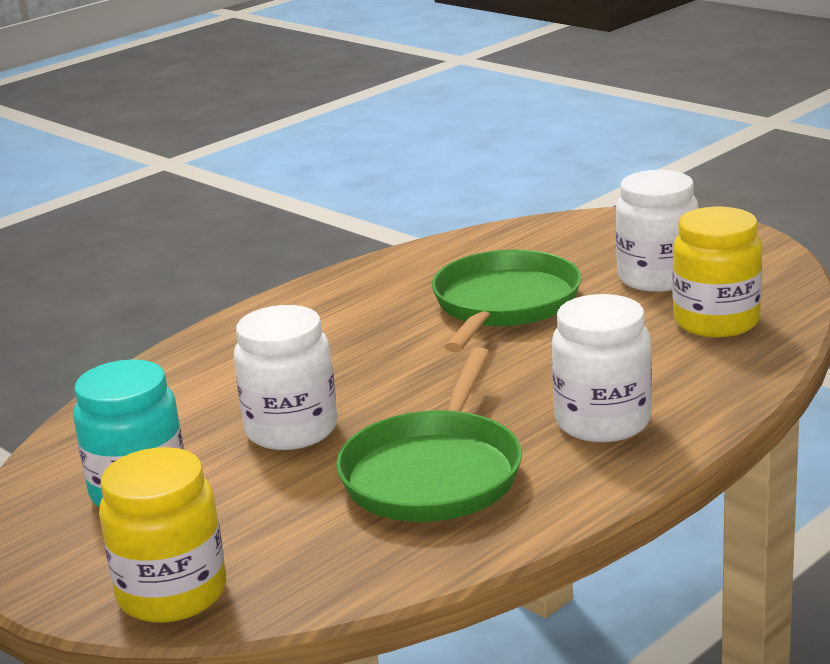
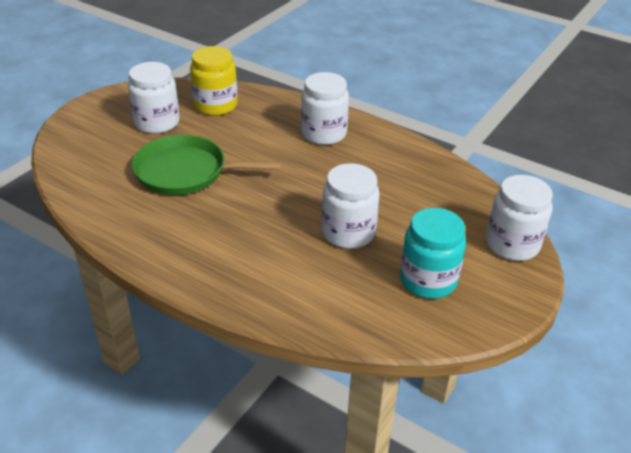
camera: 105 degrees left, 15 degrees up
yellow jar [99,447,226,623] -> white jar [486,175,553,261]
green pan [336,347,522,522] -> none

